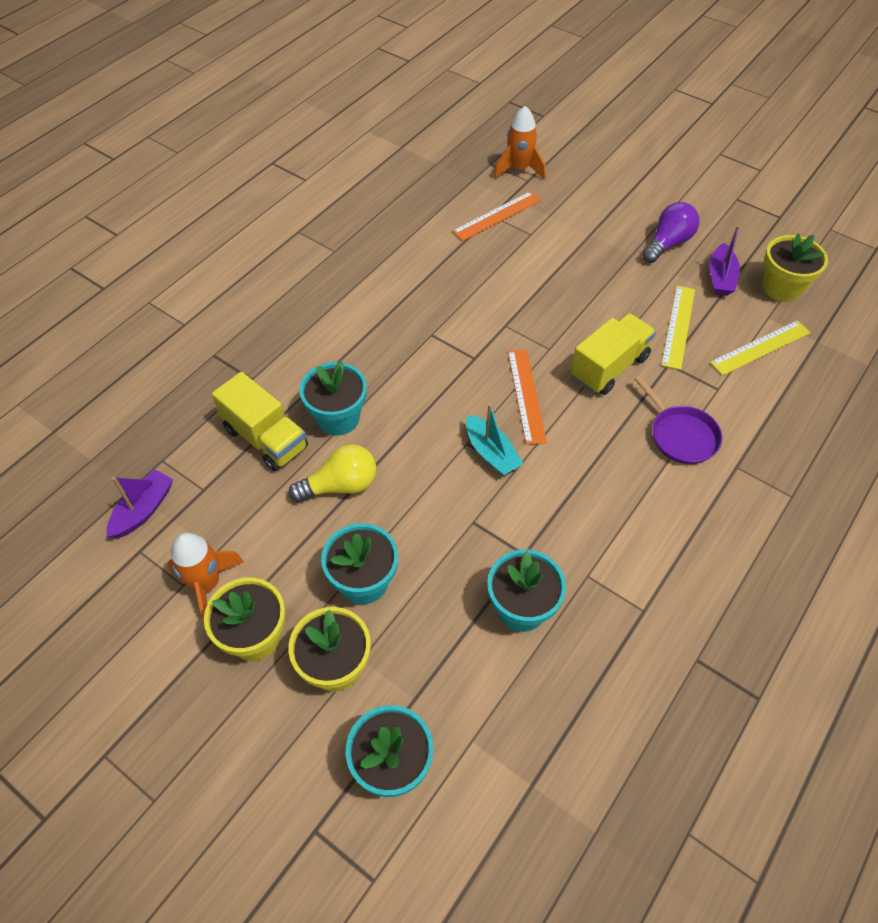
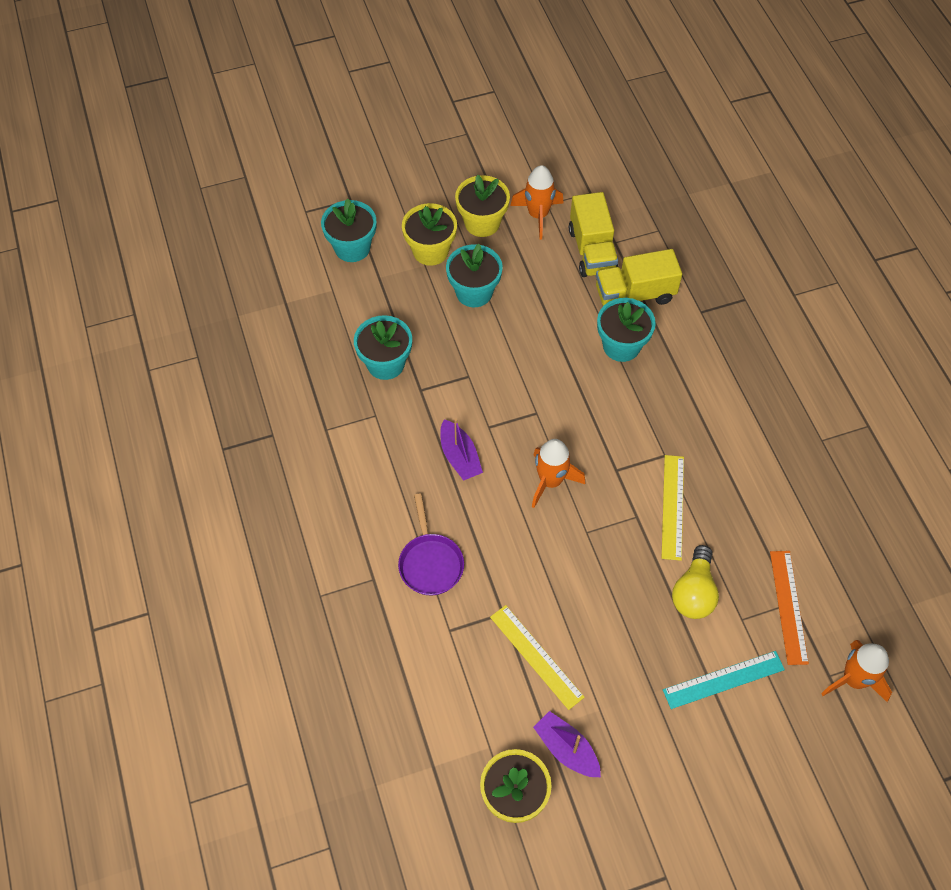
camera: 125 degrees right, 5 degrees up
purple boat [107,469,173,538] -> purple boat moved to [440,418,483,481]
yellow light bulb [289,444,376,502] -> yellow light bulb moved to [672,545,719,619]
turquoise boat [466,404,523,476] -> none
orange ruler [508,349,547,445] -> orange rocket [532,439,585,508]
yellow truck [570,313,656,395] -> yellow truck moved to [569,192,618,277]
purple pan [634,375,722,464] -> purple pan turned 105 degrees counterclockwise [398,494,464,595]
purple light bulb [642,202,699,263] -> none
yellow ruler [710,320,811,376] -> yellow ruler moved to [662,455,684,561]
none -> turquoise ruler [663,651,785,709]

